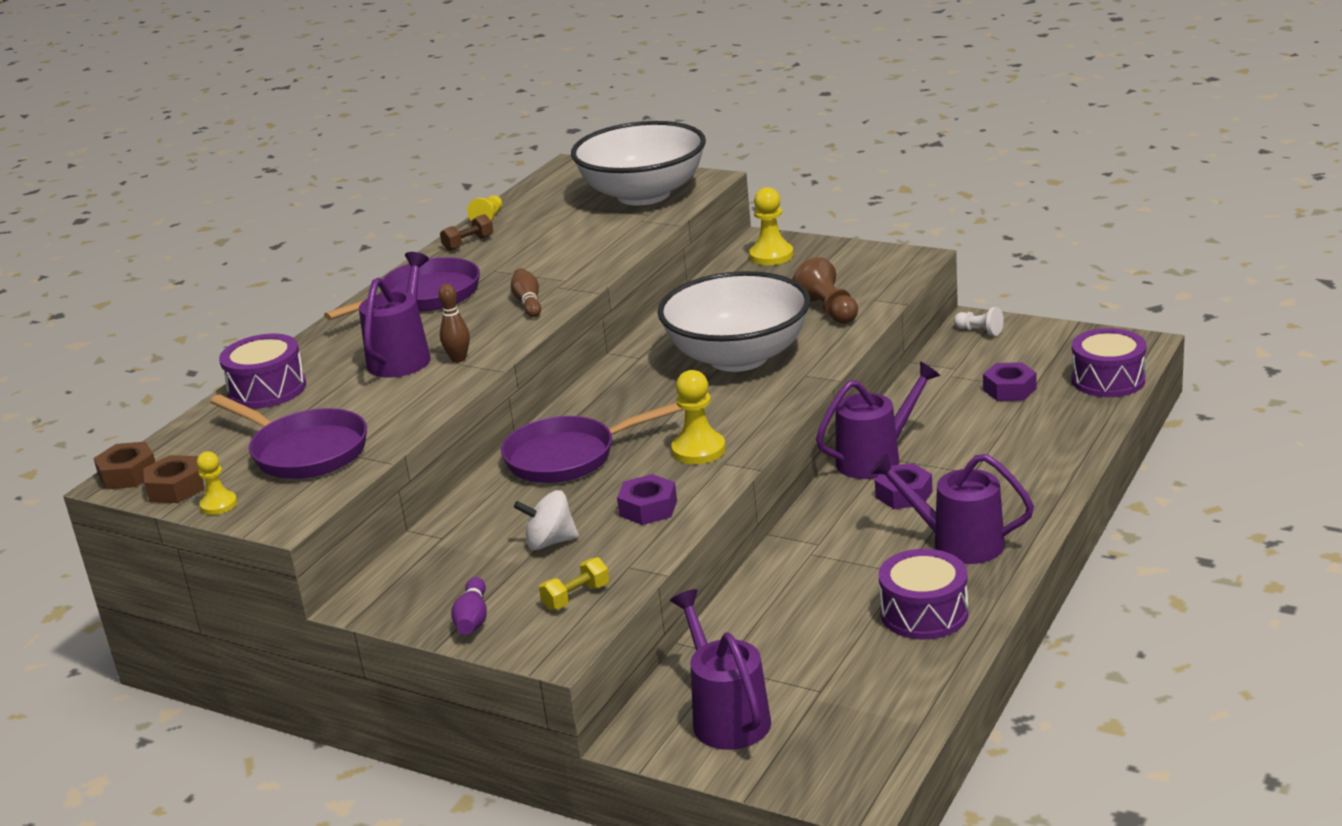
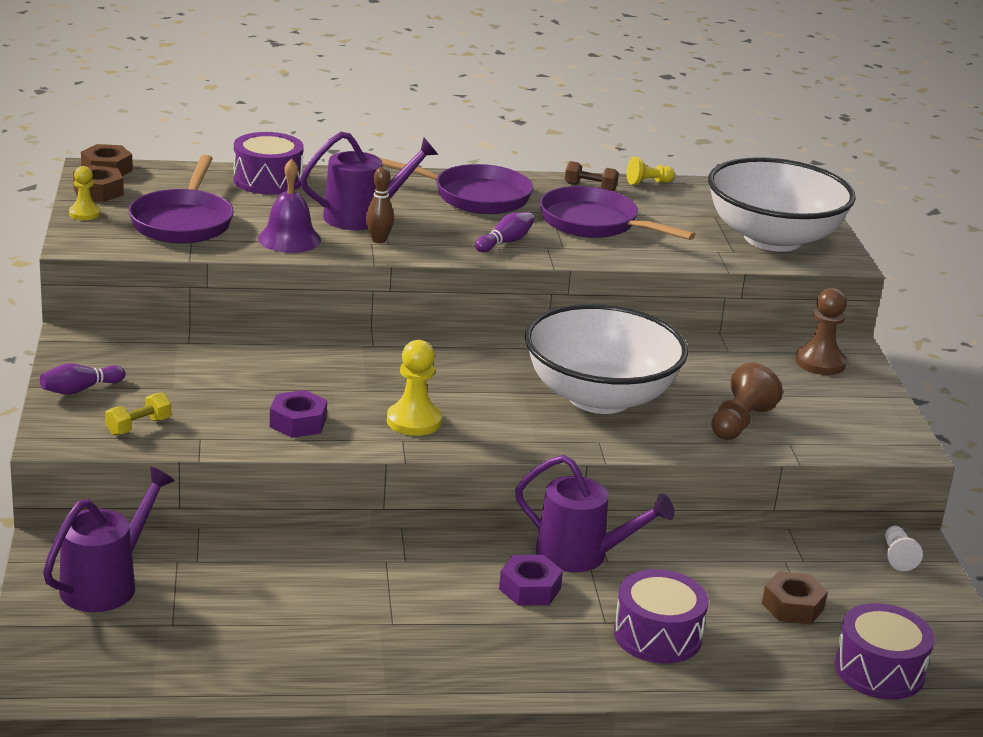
camera: 50 degrees right, 0 degrees up
purple pan [501,402,685,483] -> purple pan moved to [540,186,695,240]
brown bowling pin [511,268,541,317] -> purple bowling pin [475,212,534,252]
white spinning top [514,490,579,550] -> none
yellow dumbbell [539,557,609,610] -> yellow dumbbell turned 60 degrees counterclockwise [105,392,171,435]
yellow pawn [749,187,793,265] -> brown pawn [796,288,847,375]
purple watering can [870,453,1034,564] -> none
purple drum [879,549,968,639] -> purple drum moved to [614,569,708,663]
purple nut [983,362,1036,401] -> brown nut [762,571,828,624]
none -> purple bell [258,158,321,253]

